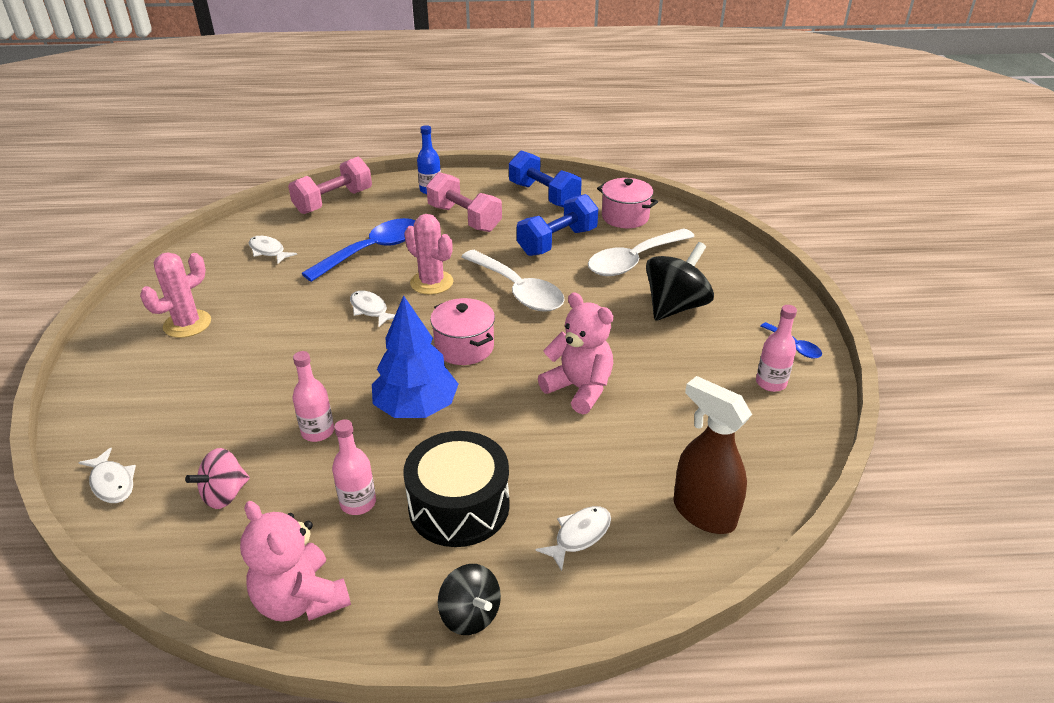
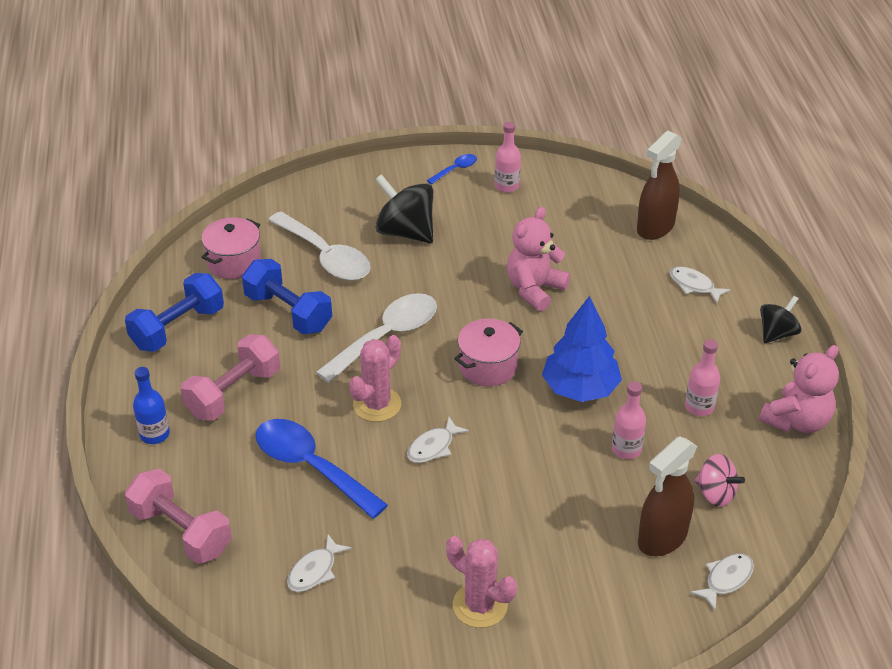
camera: 95 degrees left, 5 degrees up
black drum [403,431,510,547] -> none
none -> brown spray bottle [638,436,697,556]

